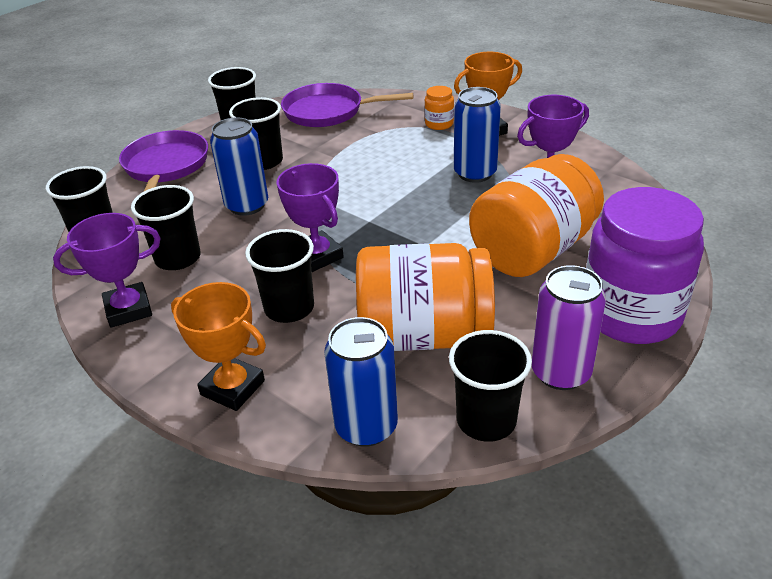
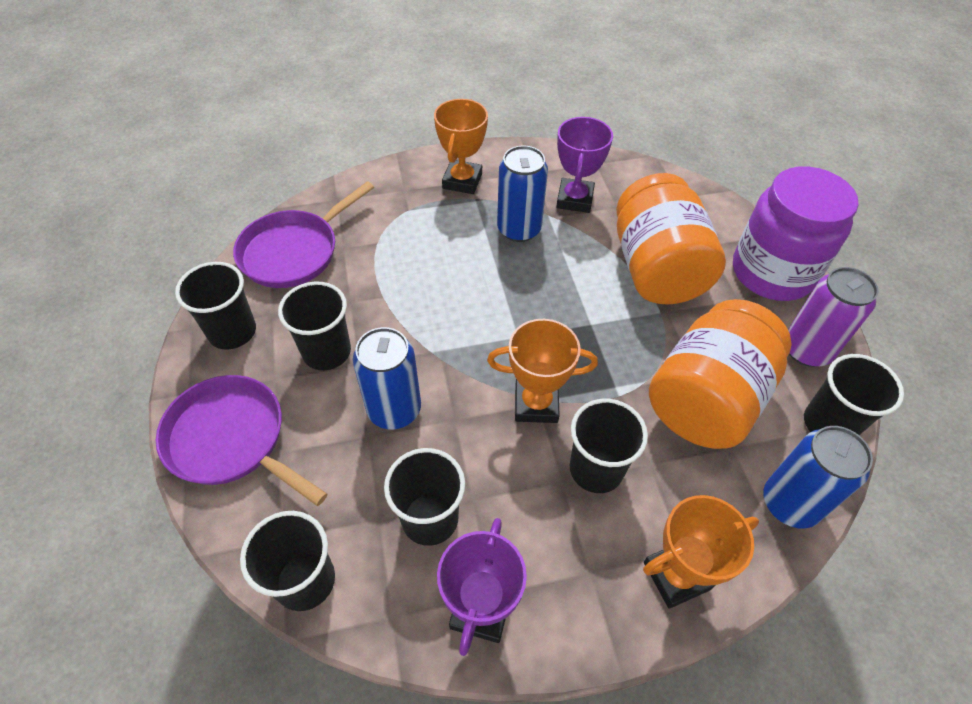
camera: 55 degrees left, 15 degrees up
purple trophy [276,163,344,272] -> orange trophy [487,319,598,423]
orange jar [425,86,454,130] -> none

